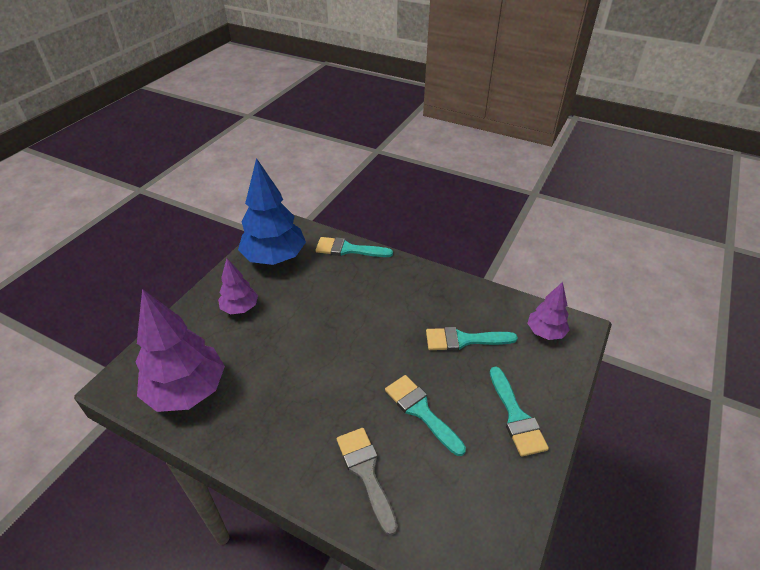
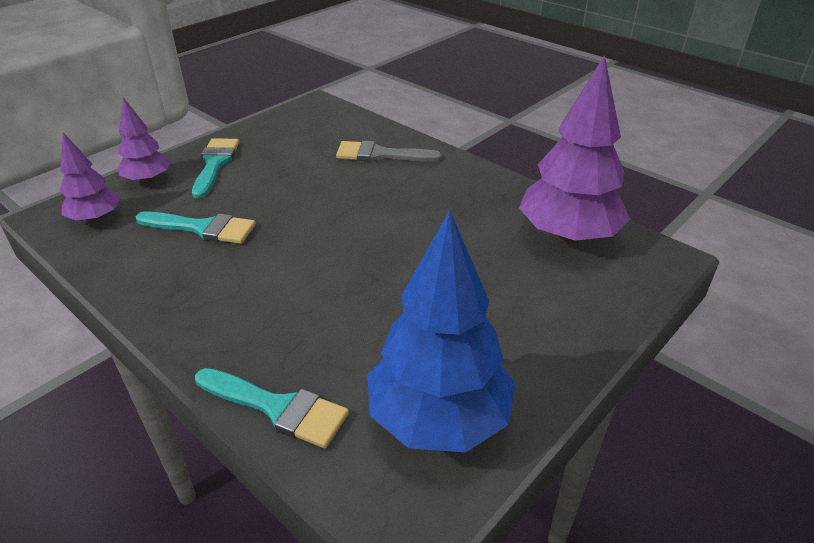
camera: 165 degrees left, 5 degrees down
purple tree [218,258,258,314] -> purple tree moved to [118,97,171,184]
grey brush [337,428,398,536] -> grey brush turned 105 degrees clockwise [336,141,442,162]
turquoise brush [385,375,466,456] -> none

